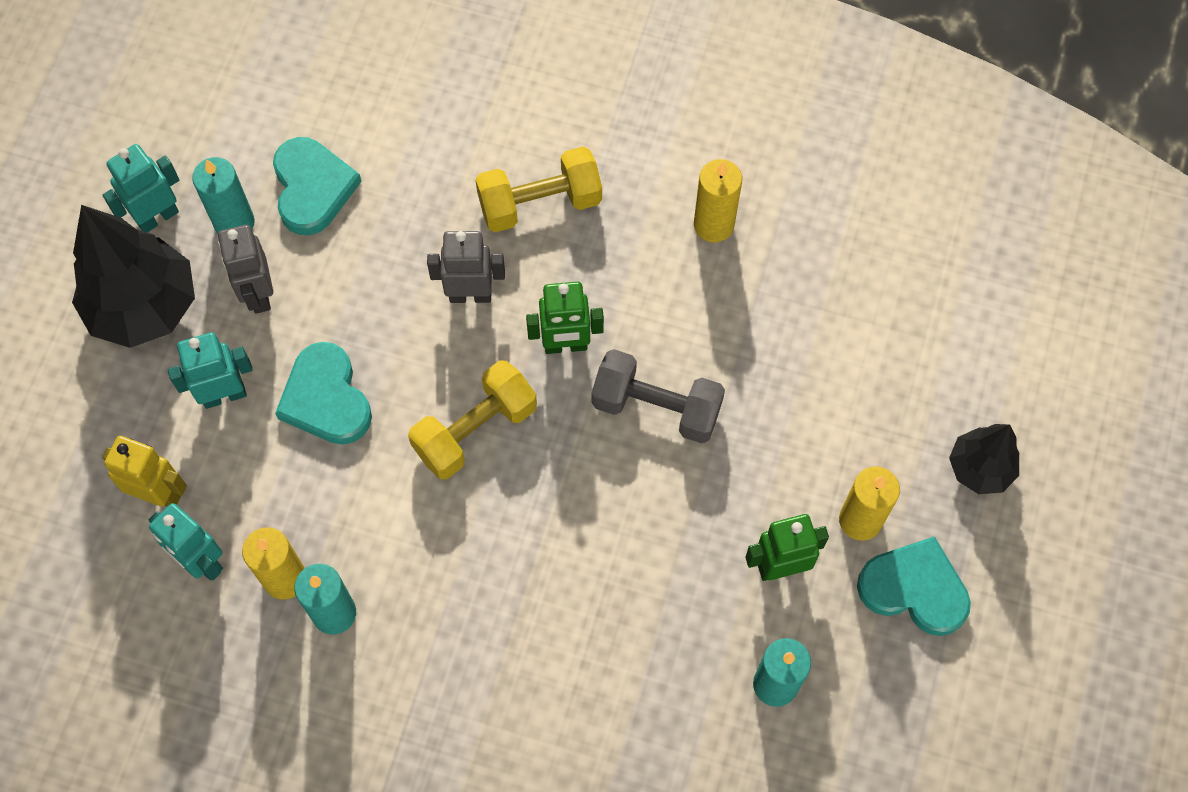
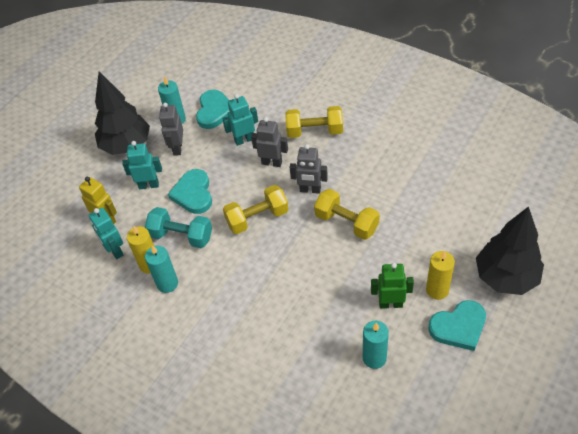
camera: 20 degrees right, 15 degrees down
turquoise robot [103,144,179,232] -> turquoise robot moved to [223,94,258,146]
green robot [526,282,604,354] -> grey robot [290,144,328,194]
grey dumbbell [591,349,725,443] -> yellow dumbbell [314,189,380,240]
yellow candle [694,159,742,243] -> none
turquoise heart [857,536,971,636] -> turquoise heart turned 120 degrees clockwise [428,300,486,351]
black tree [949,424,1019,494] -> black tree [476,206,544,295], size x1.77
none -> turquoise dumbbell [145,207,212,248]

